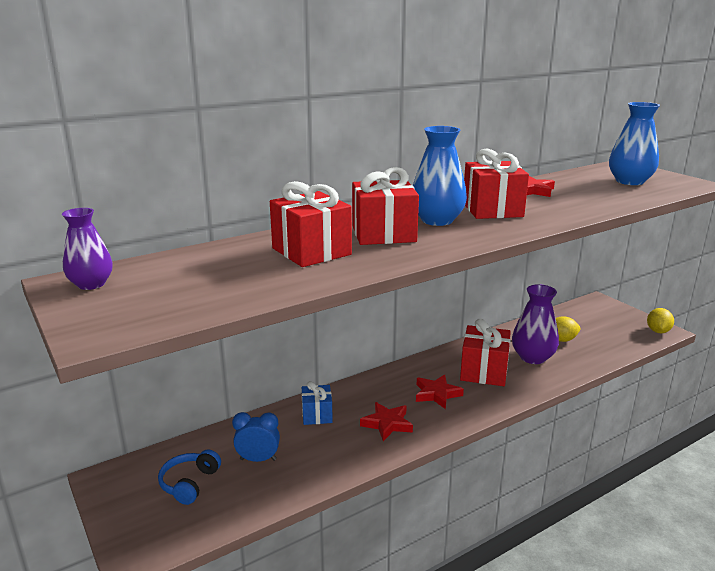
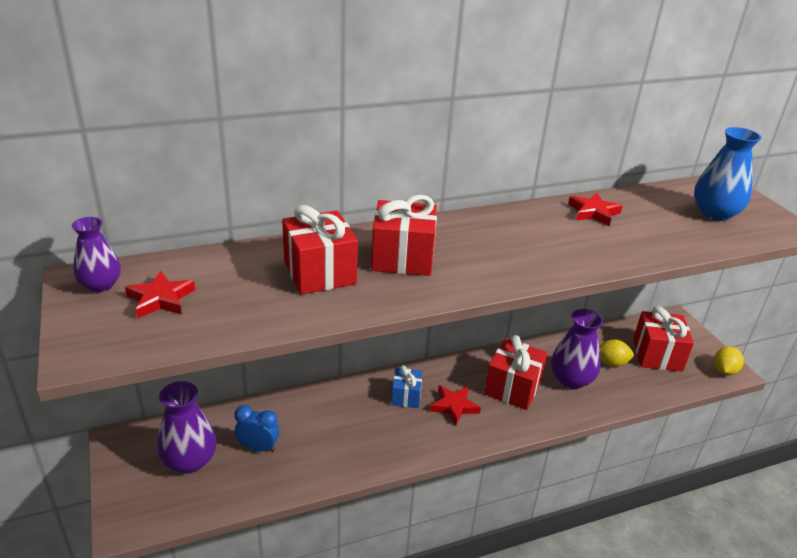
camera: 10 degrees right, 10 degrees up
blue headphones [158,450,221,505] -> purple vase [157,381,216,474]
blue gift [302,381,333,425] -> blue gift moved to [391,365,423,408]
red star [360,402,413,441] -> red star moved to [125,271,195,319]
blue vase [413,126,467,226] -> none
red gift [464,149,529,219] -> red gift moved to [633,306,694,372]

